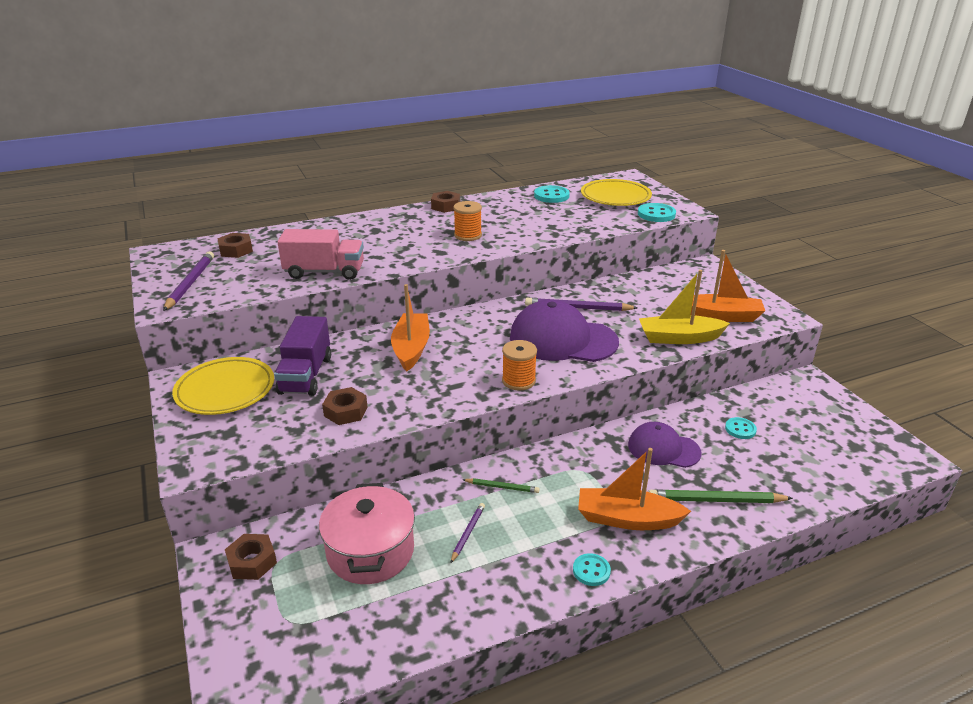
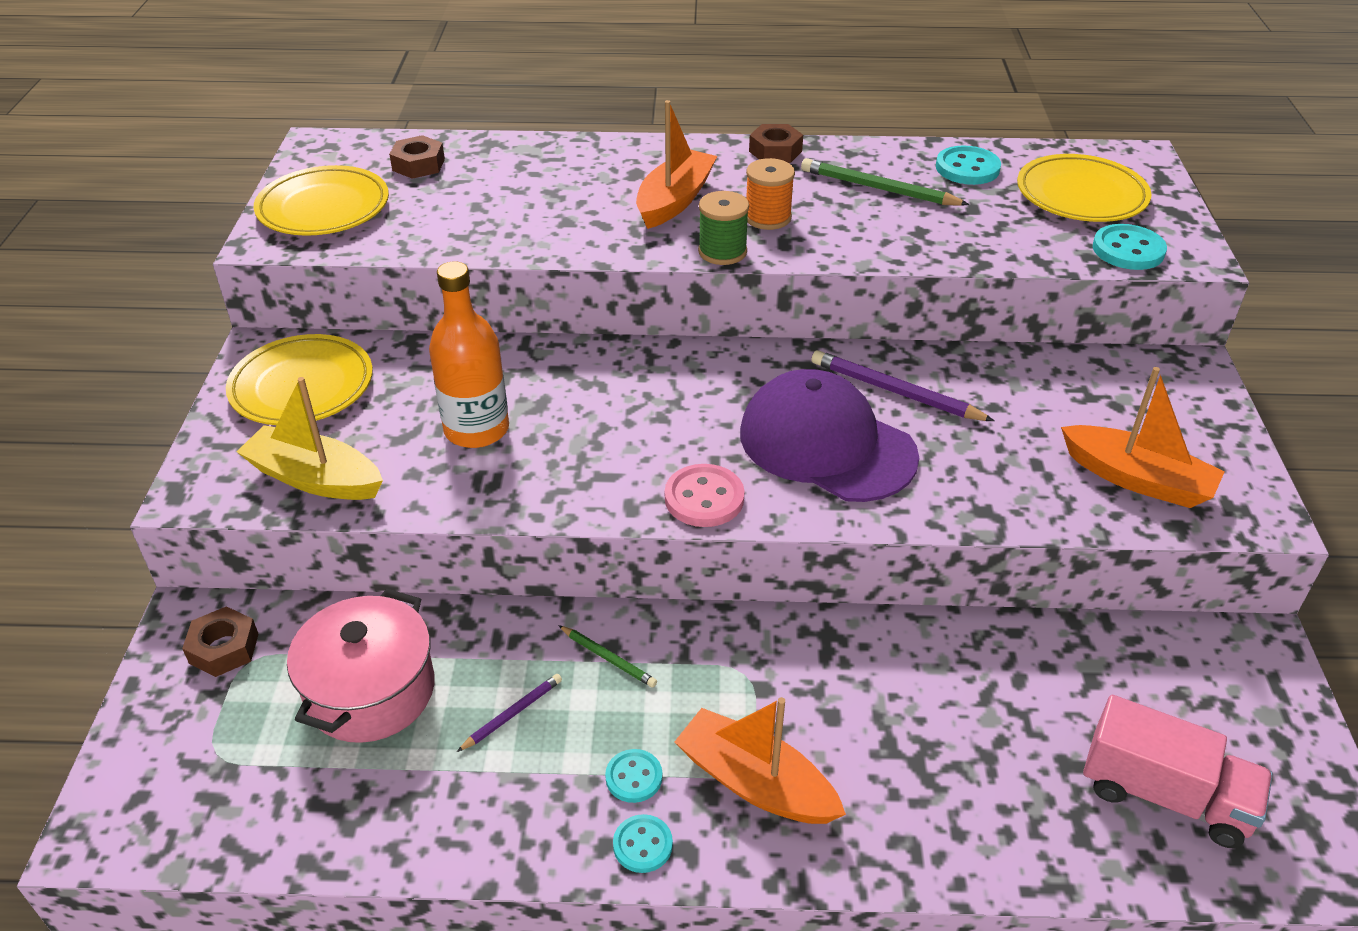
camera: 25 degrees right, 10 degrees up
purple pencil [163,251,214,311] -> yellow plate [254,165,389,236]
purple truck [274,316,331,396] -> none
pink truck [278,229,364,280] -> pink truck moved to [1083,695,1273,848]
brown nut [322,387,368,425] -> none
orange boat [391,284,430,371] -> orange boat moved to [636,100,717,229]
orange spool [502,340,537,391] -> pink button [665,464,745,527]
purple cap [628,422,702,468] -> none
yellow boat [639,270,730,344] -> yellow boat moved to [237,377,383,500]
green pencil [648,490,793,503] -> green pencil moved to [801,158,970,206]
turquoise button [725,417,757,439] -> turquoise button moved to [605,749,662,803]
none -> orange bottle [429,261,509,448]
none -> green spool [698,191,749,265]

